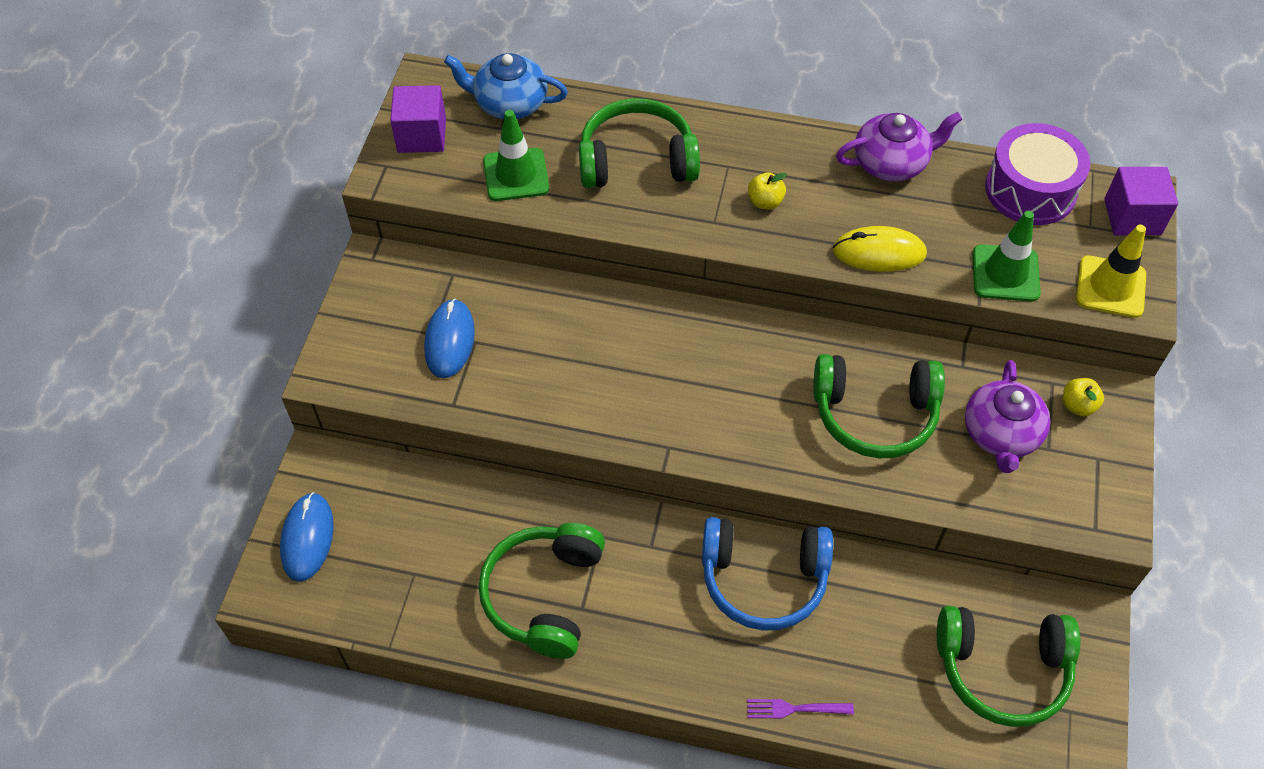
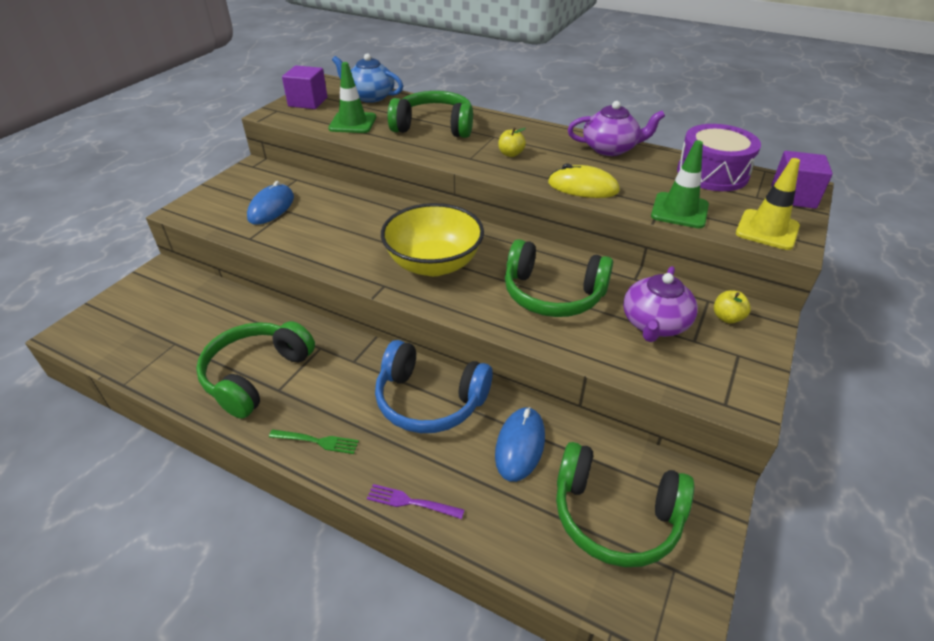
camera: 15 degrees right, 15 degrees down
blue mouse [280,492,334,582] -> blue mouse moved to [495,407,545,482]
none -> green fork [269,430,359,454]
none -> yellow bowl [381,203,484,276]

